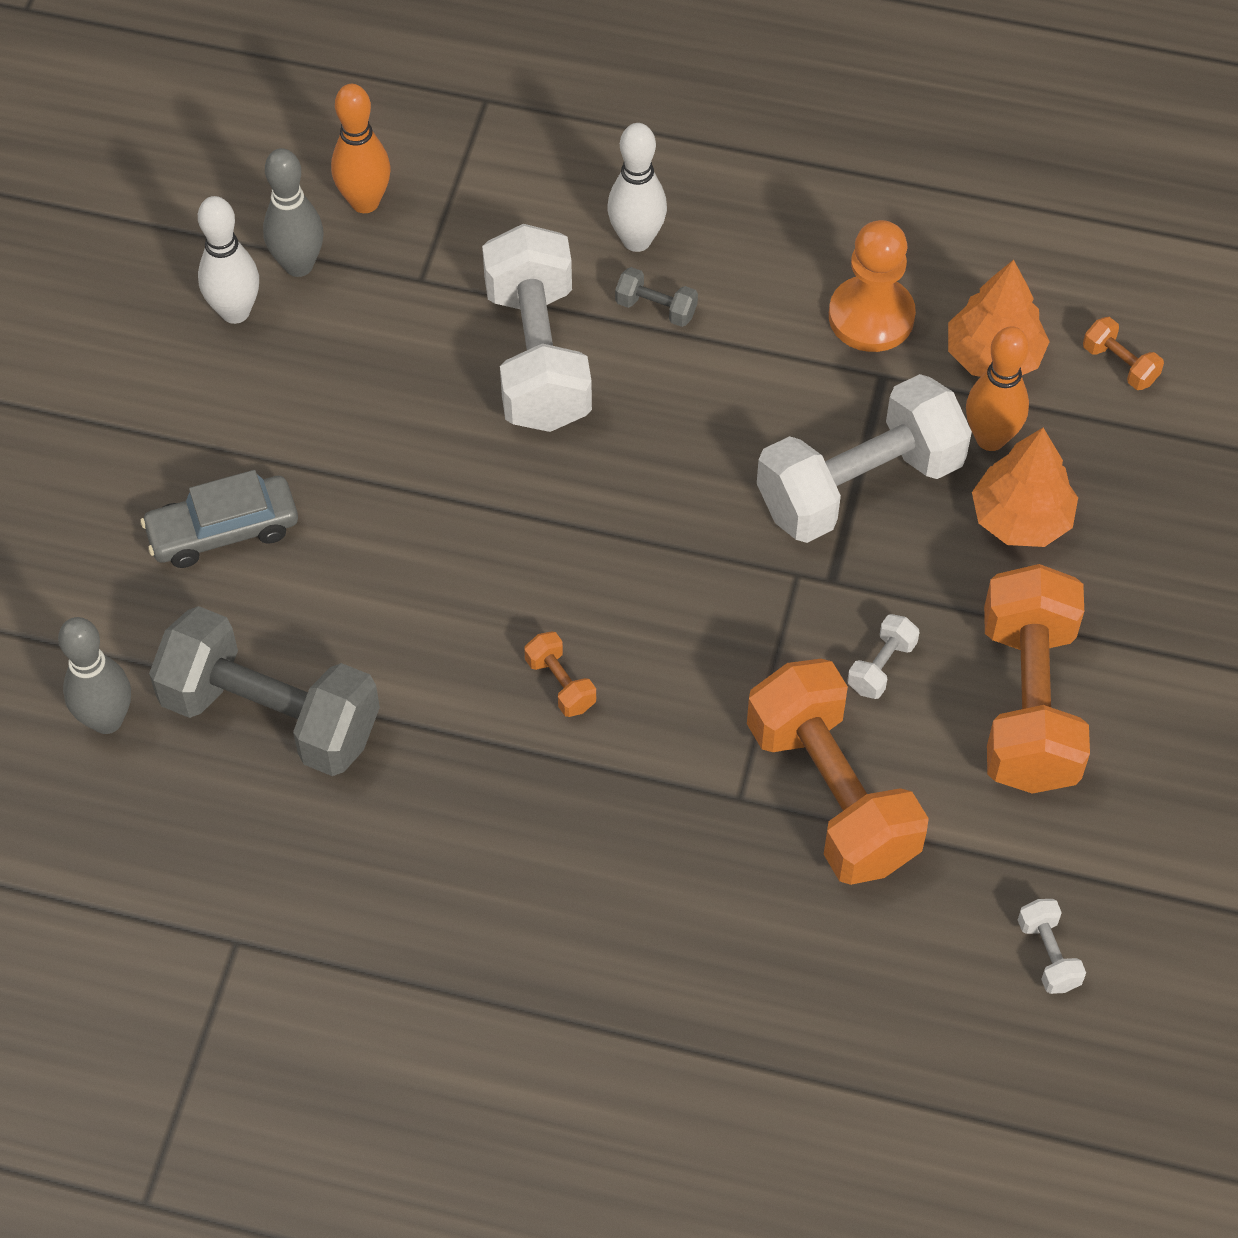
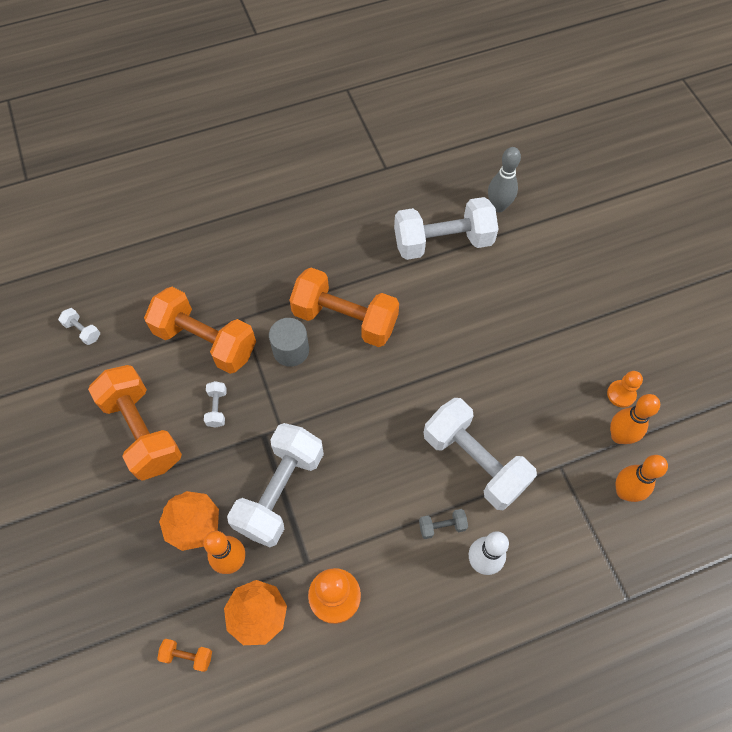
camera: 145 degrees right, 5 degrees up
grey car [140,470,298,568] -> none
grey dumbbell [149,606,380,776] -> white dumbbell [394,197,499,260]
white bowling pin [198,196,259,324] -> orange pawn [607,371,643,408]
grey bowling pin [263,148,323,277] -> orange bowling pin [610,394,660,444]
orange dumbbell [524,631,596,717] -> orange dumbbell [290,268,399,347], size x2.49
none -> grey cylinder [269,318,309,367]

